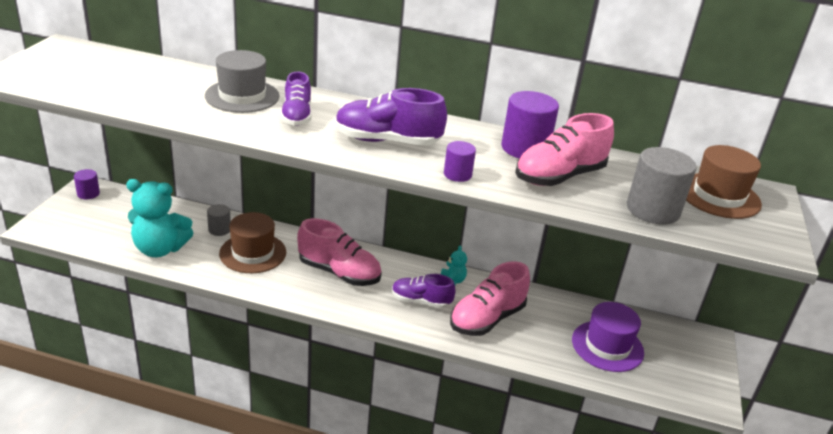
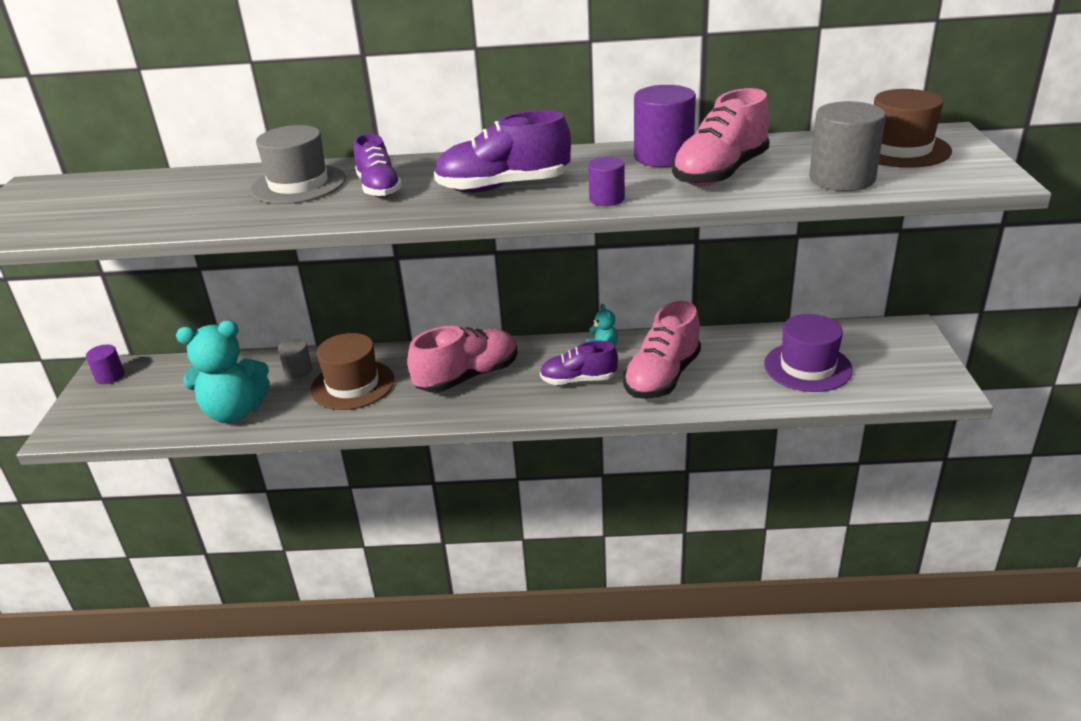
camera: 10 degrees left, 0 degrees up
pink shoe [297,218,382,286] -> pink shoe turned 45 degrees counterclockwise [407,326,518,393]

